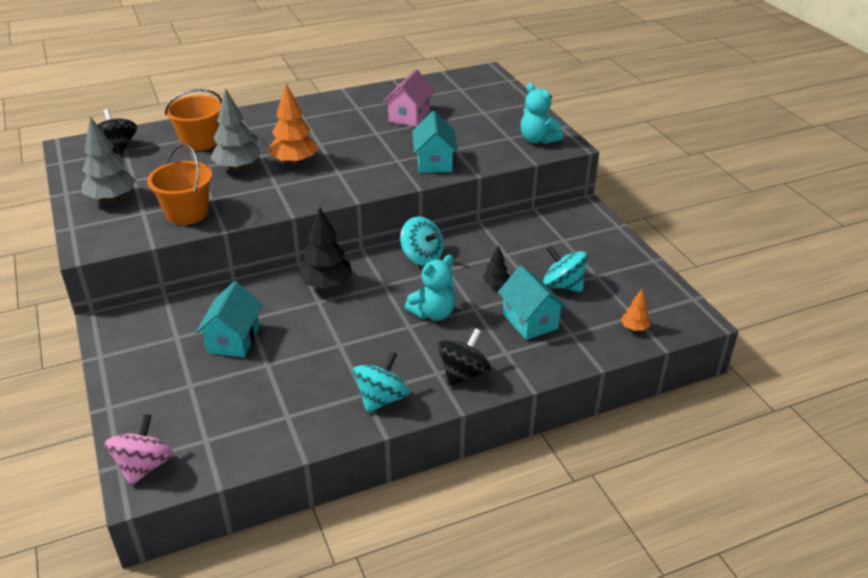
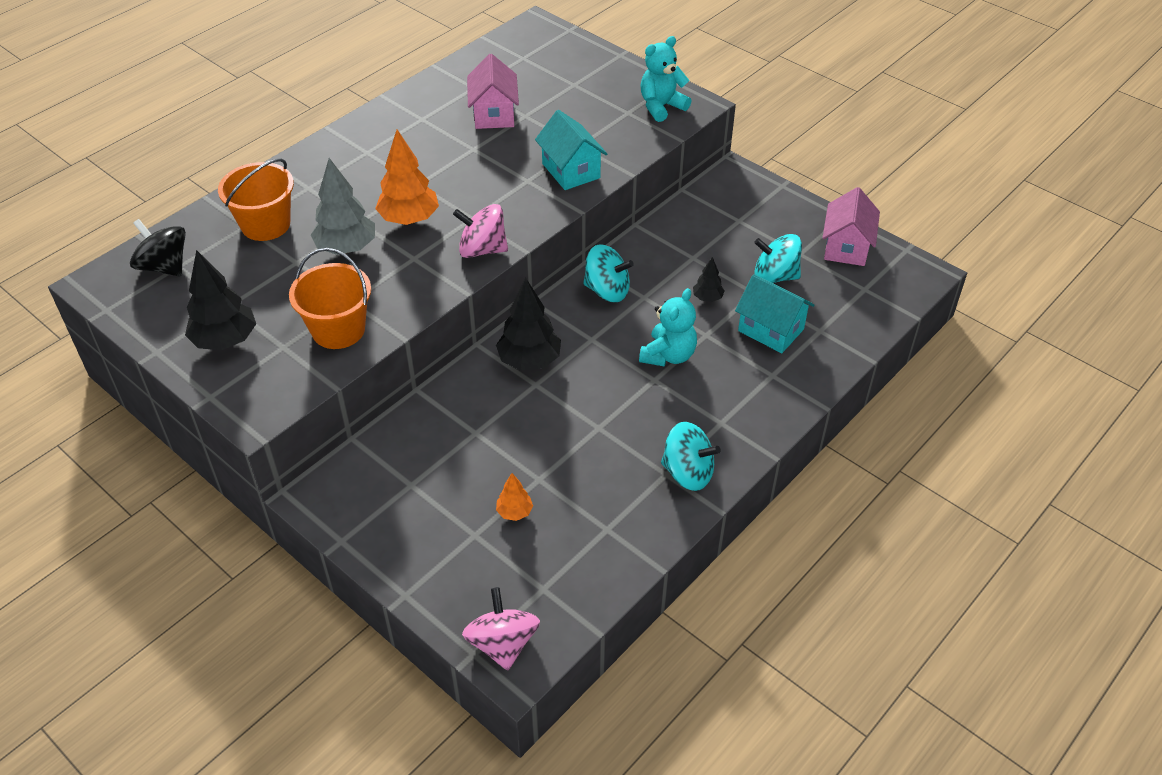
camera: 25 degrees left, 10 degrees up
grey tree [82,116,136,202] -> black tree [185,250,256,350]
turquoise house [196,281,263,357] -> none
turquoise spinning top [353,351,410,413] -> turquoise spinning top turned 105 degrees clockwise [661,422,721,491]
black spinning top [438,328,492,386] -> none
turquoise teddy bear [521,83,563,144] -> turquoise teddy bear turned 120 degrees clockwise [640,36,691,122]
orange tree [621,289,650,331] -> orange tree moved to [496,473,533,521]
none -> pink spinning top [453,204,508,258]
none -> pink house [822,187,880,266]

